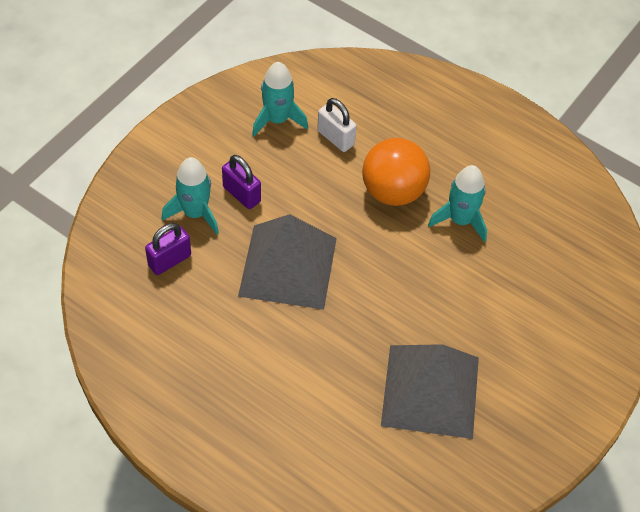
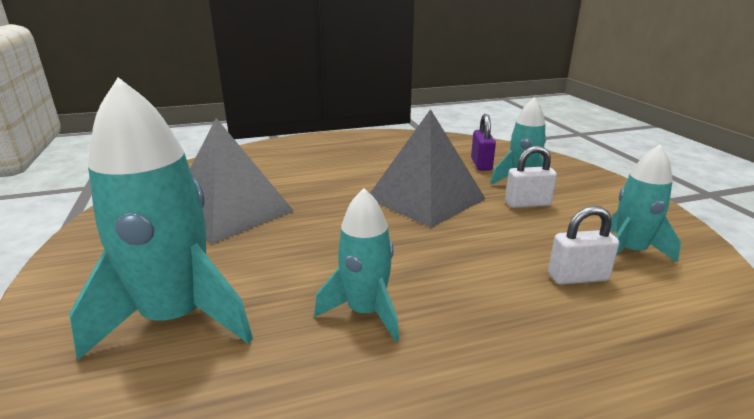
camera: 130 degrees right, 30 degrees down
purple padlock [222,155,261,209] -> white padlock [505,145,557,208]
orange ball [362,138,430,206] -> none
none -> turquoise rocket [69,77,253,361]

